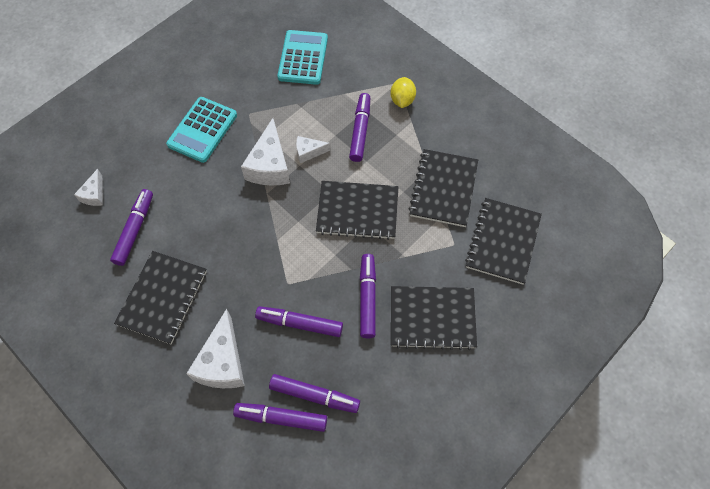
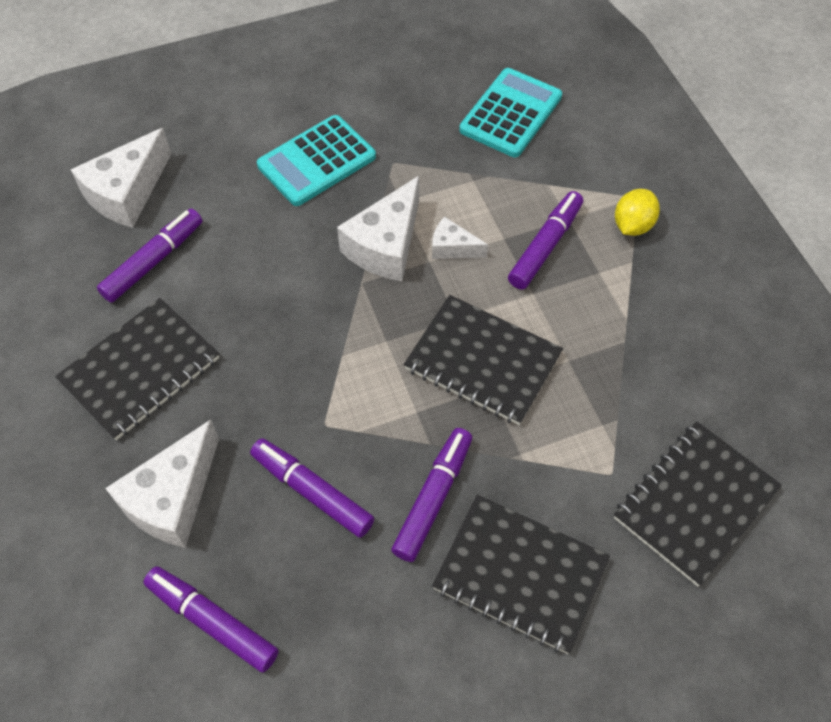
camera: 25 degrees right, 5 degrees down
white cheese [74,169,103,206] -> white cheese [70,128,171,228], size x1.87
purple marker [269,374,360,413] -> none
black notebook [409,149,478,227] -> none

